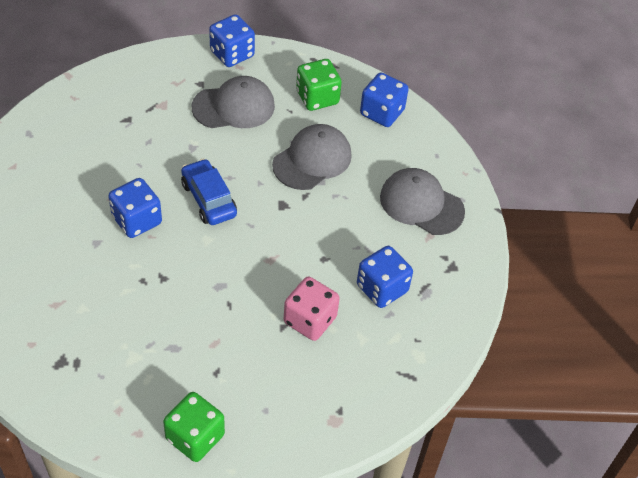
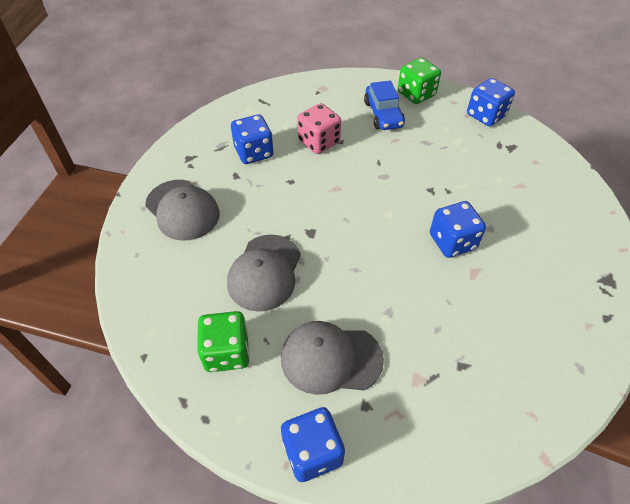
camera: 160 degrees left, 0 degrees up
blue car [181,158,237,225] -> blue car moved to [364,80,405,130]
grey cap [272,124,352,190] -> grey cap turned 45 degrees counterclockwise [227,234,301,312]
blue dice [360,72,409,127] -> blue dice moved to [467,78,515,126]

